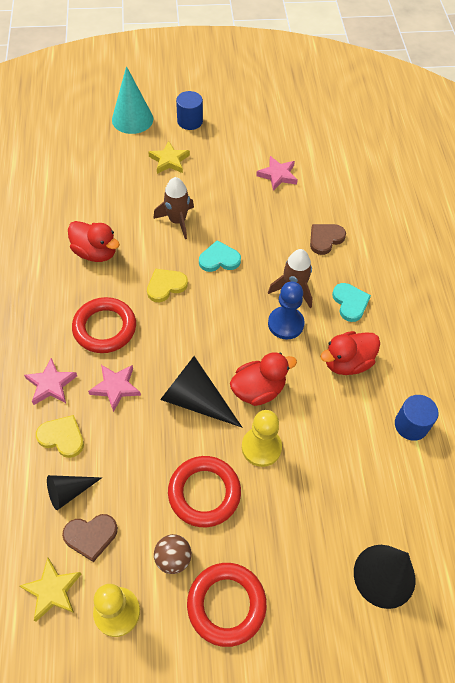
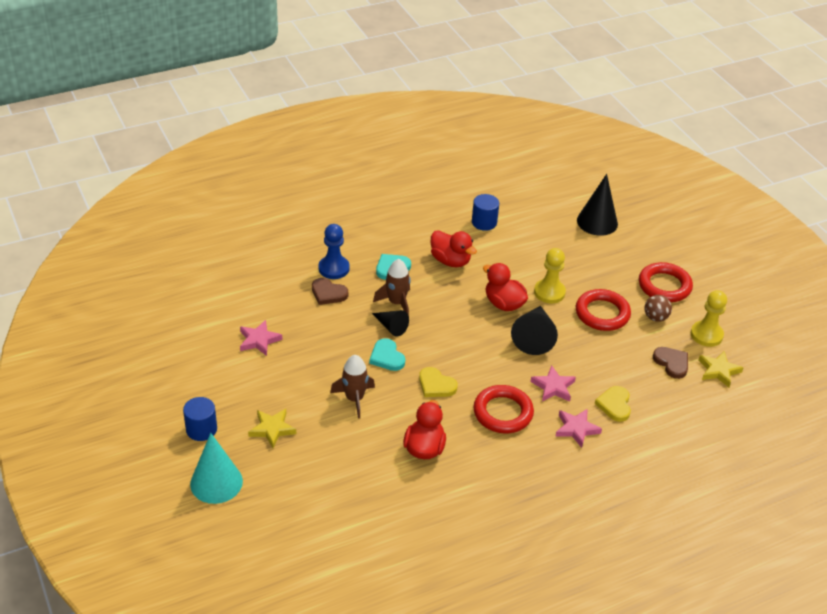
camera: 110 degrees left, 15 degrees down
black cone [47,475,102,510] -> black cone moved to [372,310,409,337]
blue pawn [268,282,305,340] -> blue pawn moved to [318,224,350,279]

